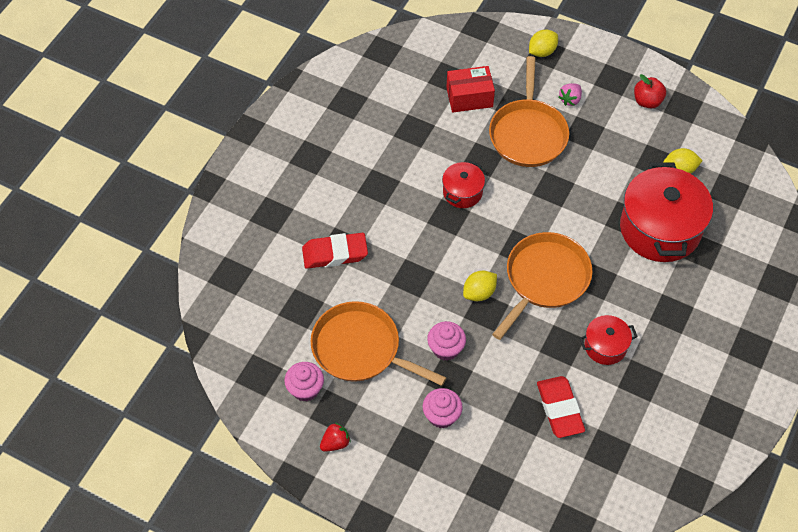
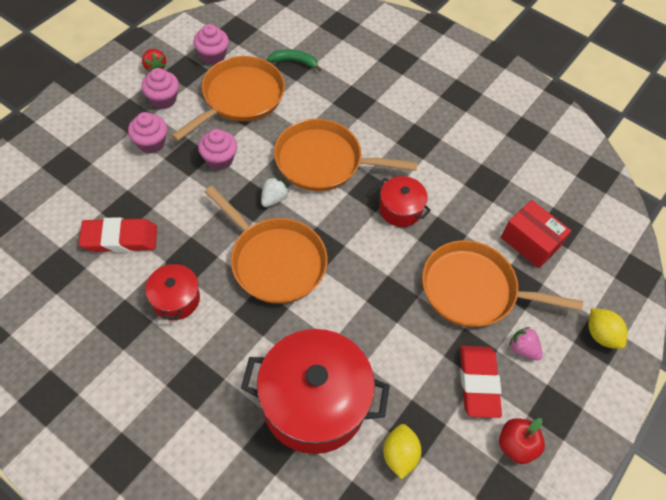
camera: 95 degrees right, 0 degrees up
red eraser [302,233,368,269] -> red eraser moved to [460,346,502,418]
red box [446,66,495,112] -> red box turned 45 degrees counterclockwise [501,200,571,268]
yellow lemon [463,271,497,301] -> white strawberry [261,177,289,207]
none -> pink cupcake [141,68,179,109]
none -> green banana [267,50,321,72]
none -> orange pan [274,119,418,191]

